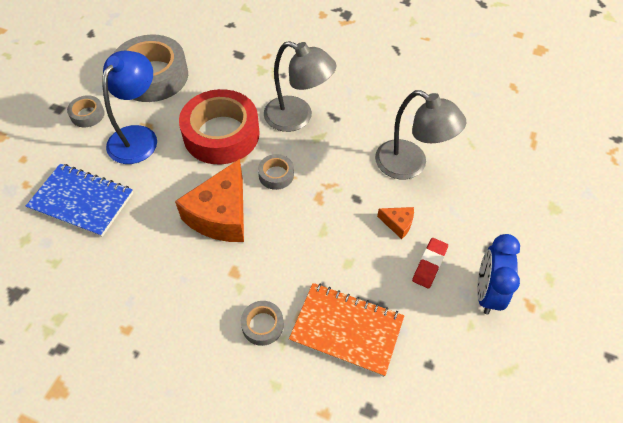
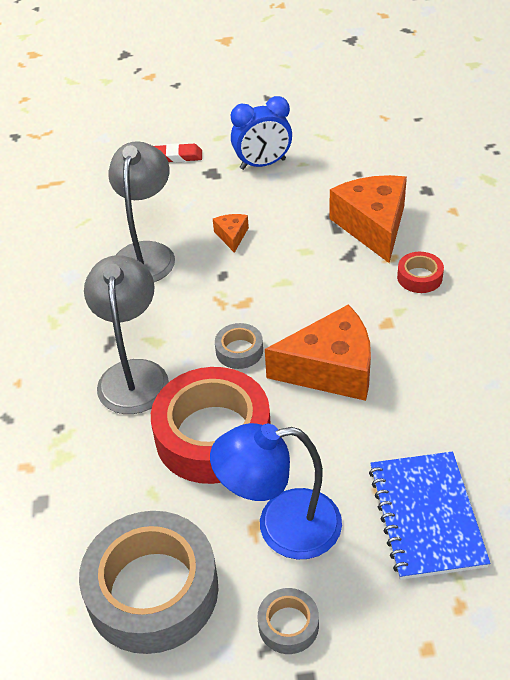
camera: 115 degrees left, 10 degrees down
grey tape [241,301,284,346] -> red tape [397,252,444,293]
orange notebook [289,283,404,377] -> orange cheese [329,175,407,263]
red eraser [412,238,448,289] -> red eraser moved to [154,143,202,162]

